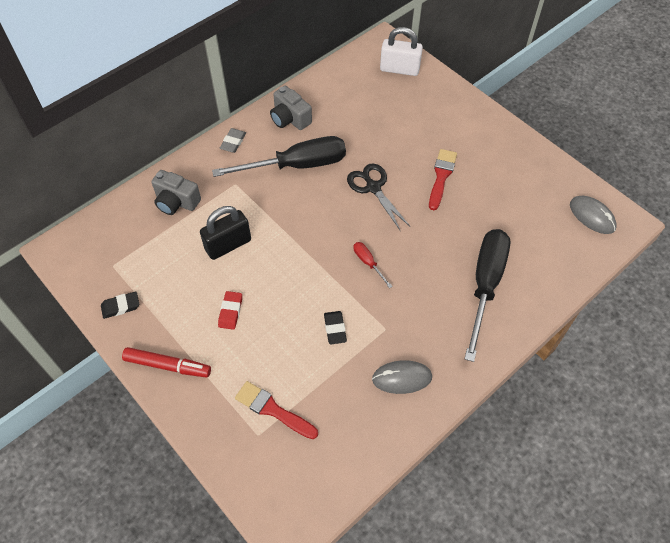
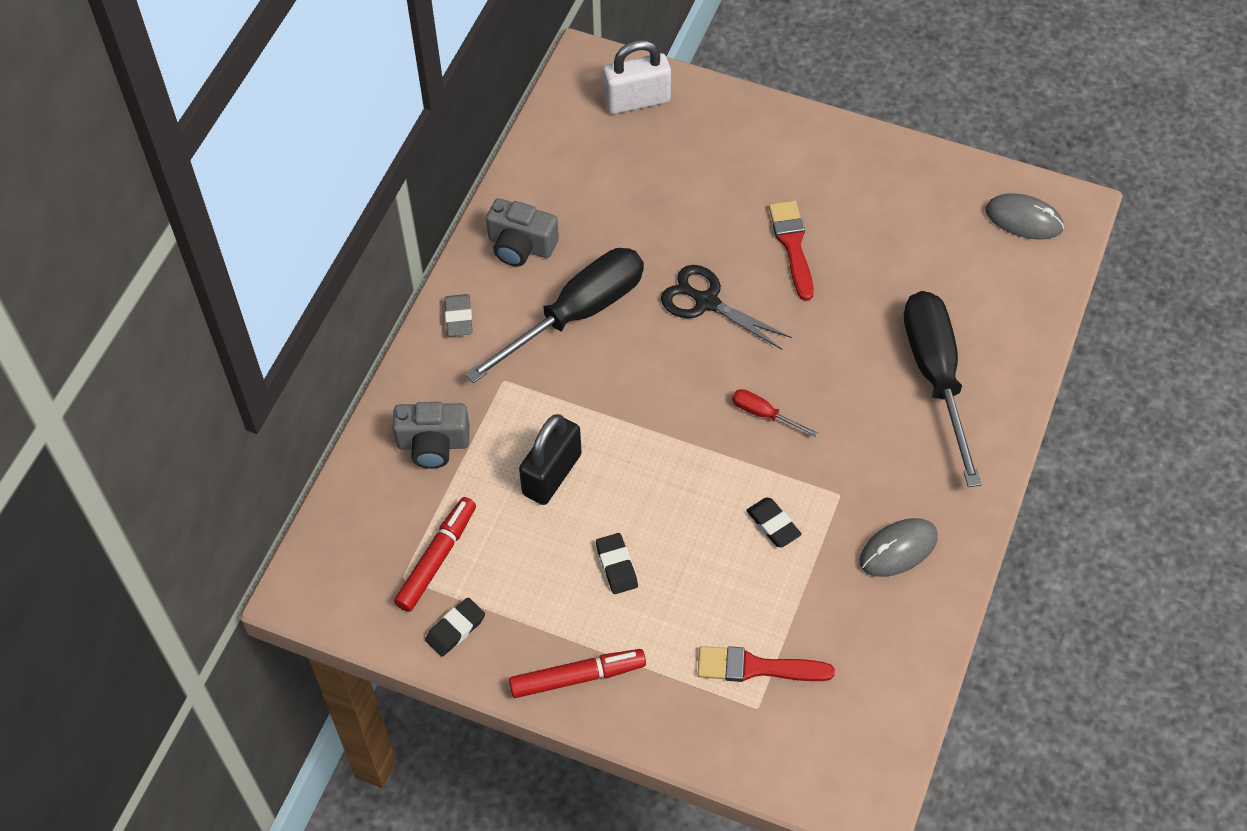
camera: 25 degrees left, 0 degrees up
red eraser [218,291,242,330] -> black eraser [596,533,638,594]
none -> red marker [394,497,476,612]

